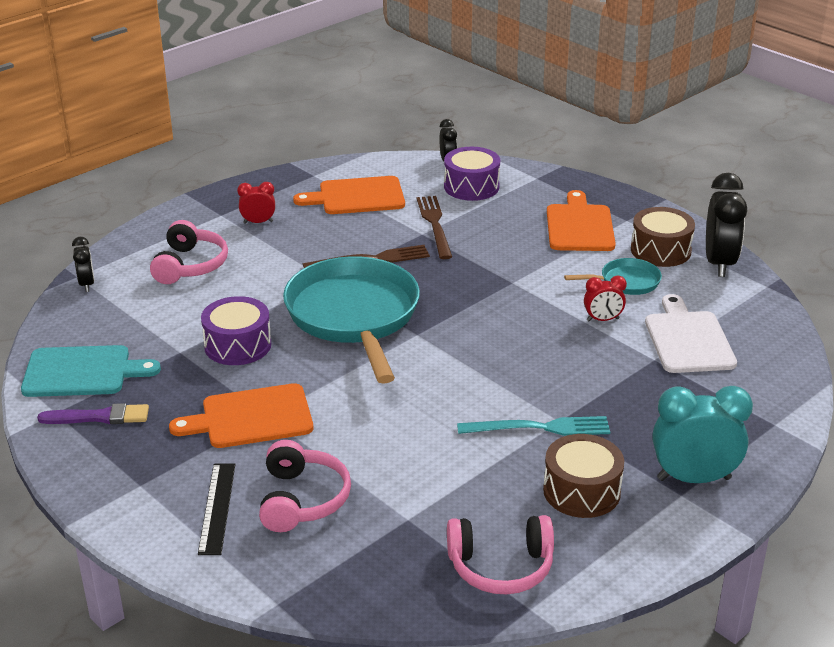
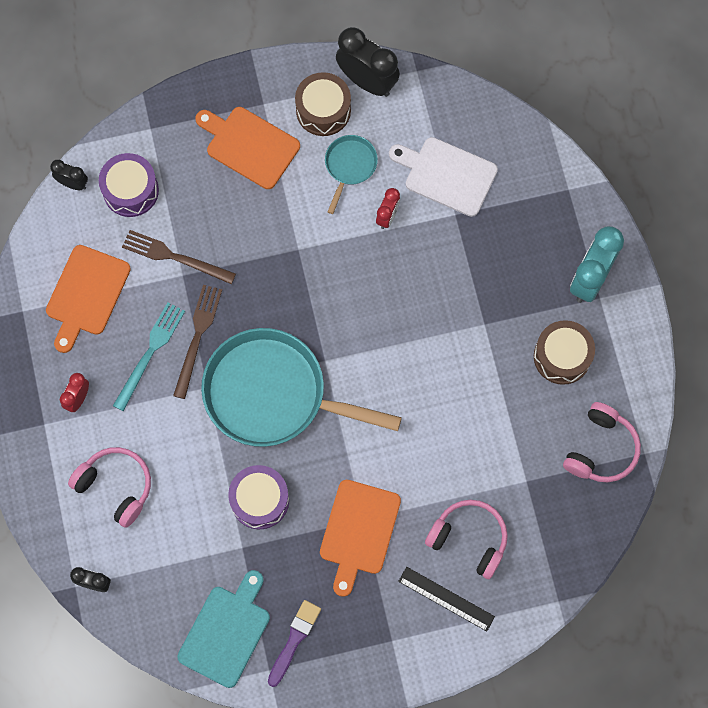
camera: 60 degrees left, 40 degrees up
turquoise fork [457,416,610,436] -> turquoise fork moved to [113,302,185,411]

